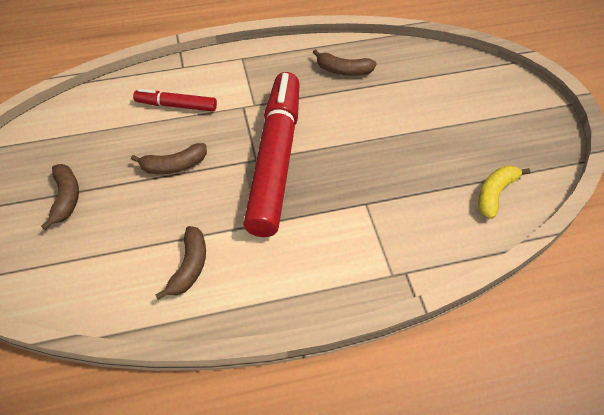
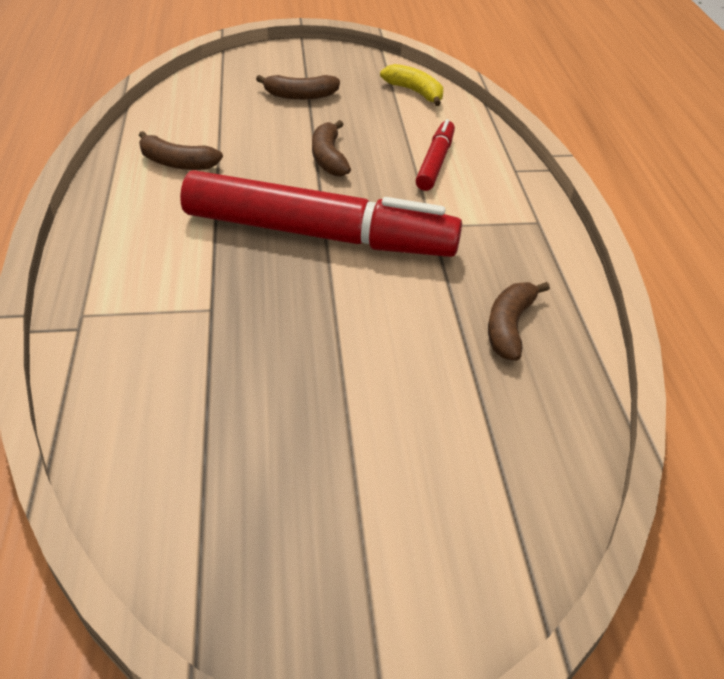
camera: 95 degrees right, 10 degrees down
yellow banana [478,166,530,219] -> yellow banana moved to [380,64,443,106]

